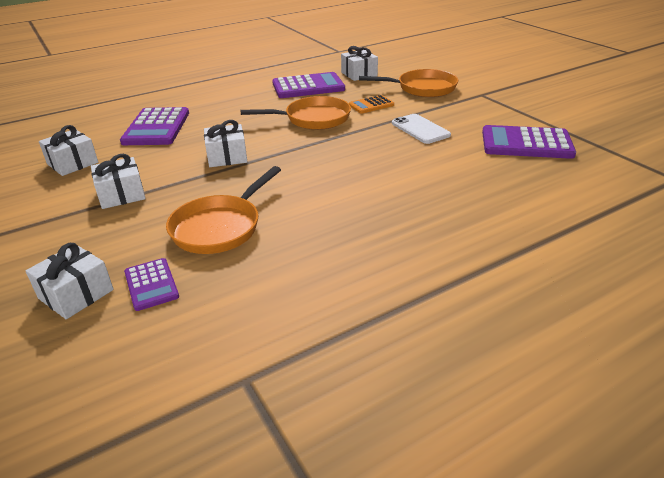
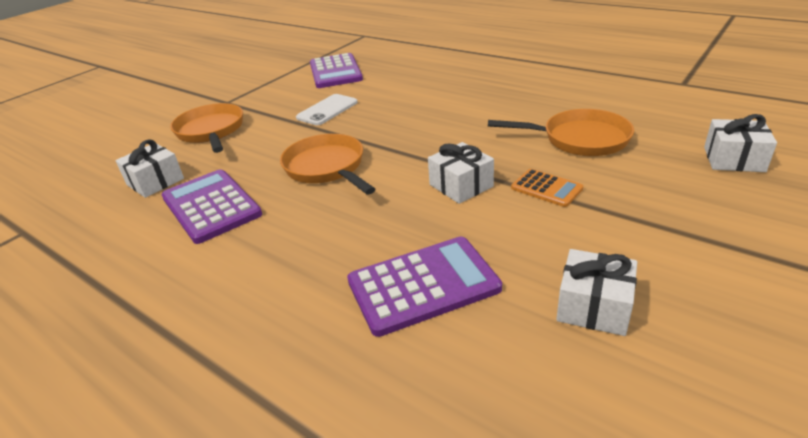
camera: 110 degrees left, 0 degrees up
white gift [91,154,146,209] -> none
purple calculator [124,258,179,311] -> none
orange calculator [349,95,394,114] -> orange calculator moved to [511,169,584,207]

